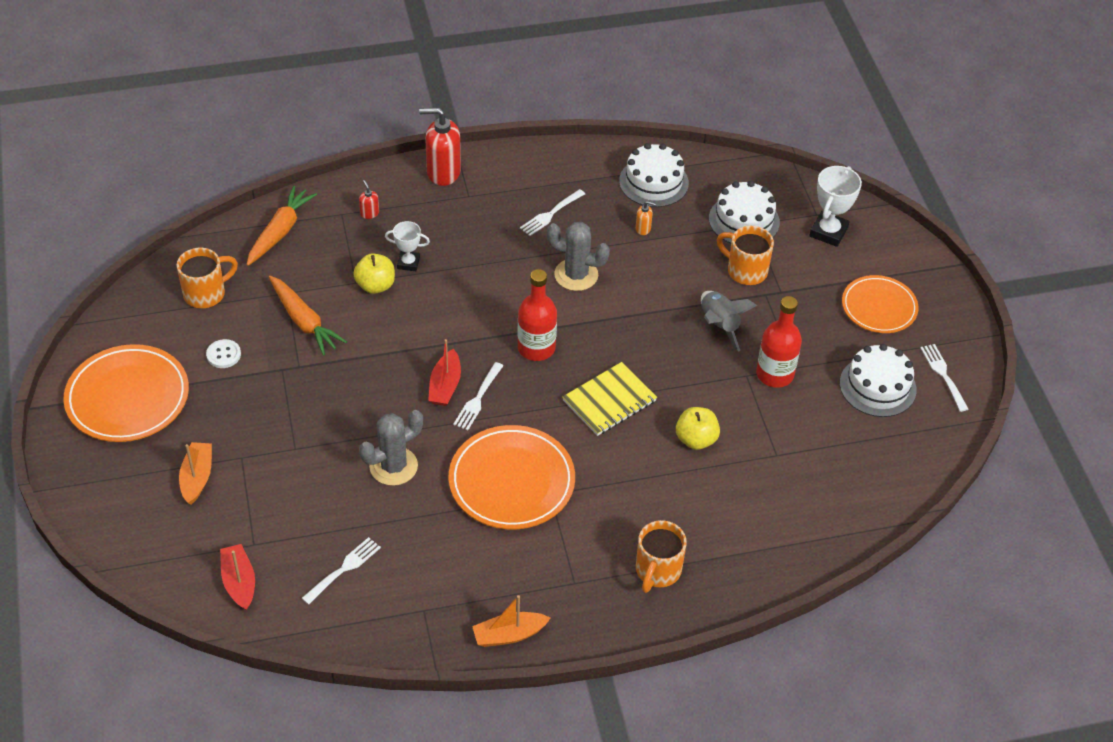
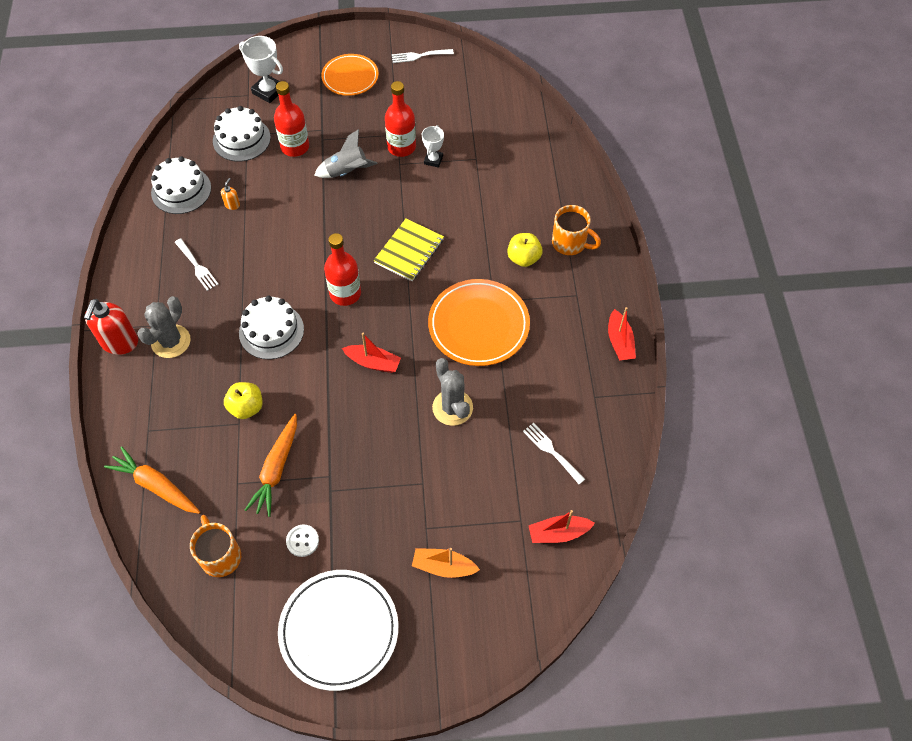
camera: 80 degrees left, 10 degrees up
orange plate [63,344,189,442] -> white plate [278,570,398,691]
orange carrot [269,276,347,356] -> orange carrot turned 135 degrees clockwise [245,414,297,517]
red soap dispenser [359,180,379,219] -> none
white trophy [385,221,430,271] -> white trophy moved to [422,125,444,168]
white fork [453,362,503,430] -> none
orange boat [472,595,550,647] -> red boat [608,307,636,361]
grey cactus [547,222,610,291] -> grey cactus moved to [137,296,191,358]
yellow notebook [563,362,657,436] -> yellow notebook turned 60 degrees clockwise [374,219,444,281]
yellow apple [676,407,720,450] -> yellow apple moved to [507,233,543,267]
orange mug [717,226,774,285] -> red bottle [274,81,309,157]
white cake [840,344,917,417] -> white cake moved to [239,295,304,359]

